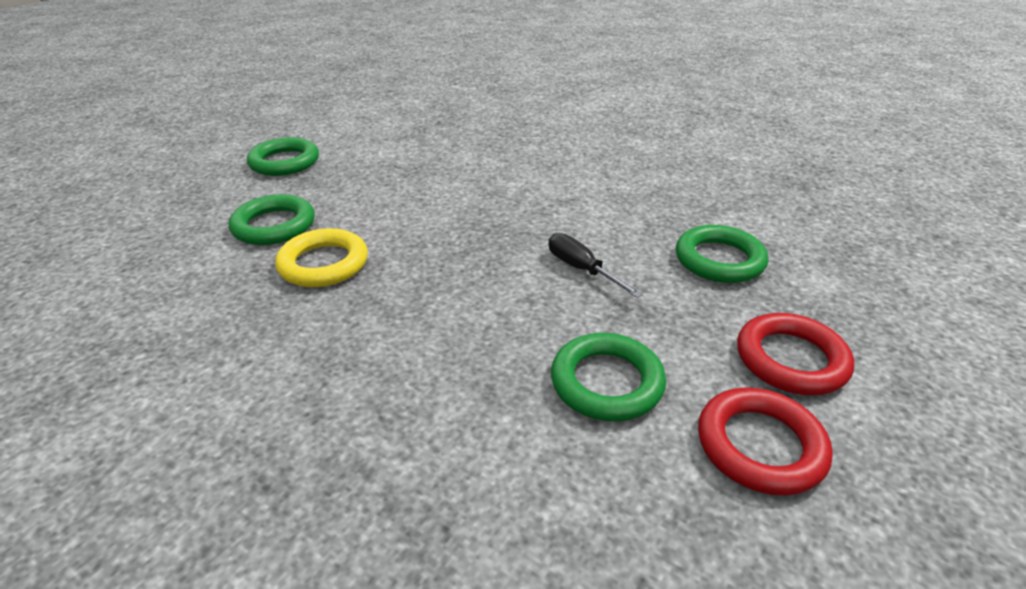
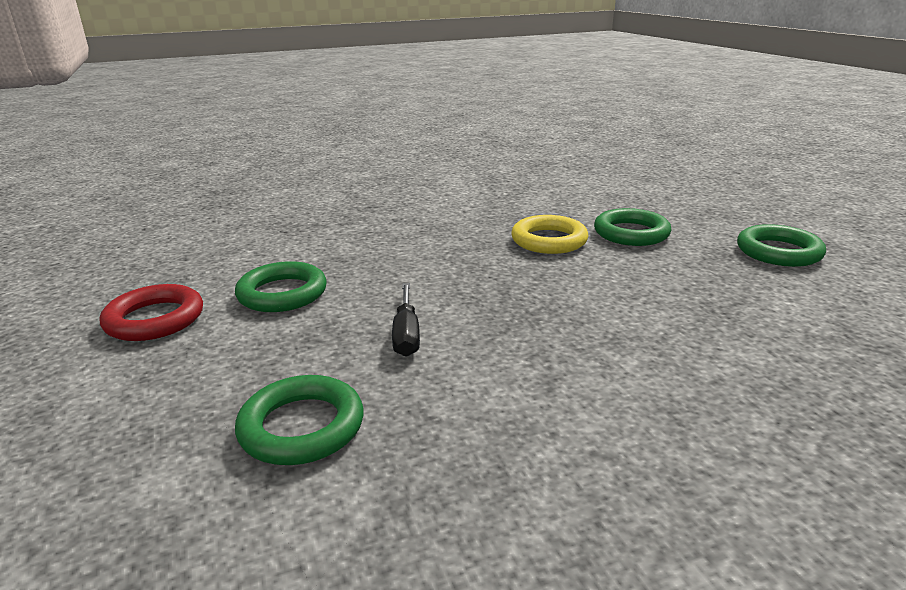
camera: 125 degrees right, 10 degrees down
black screwdriver [548,233,643,298] -> black screwdriver turned 90 degrees clockwise [392,283,420,357]
red ring [737,313,854,395] -> none

